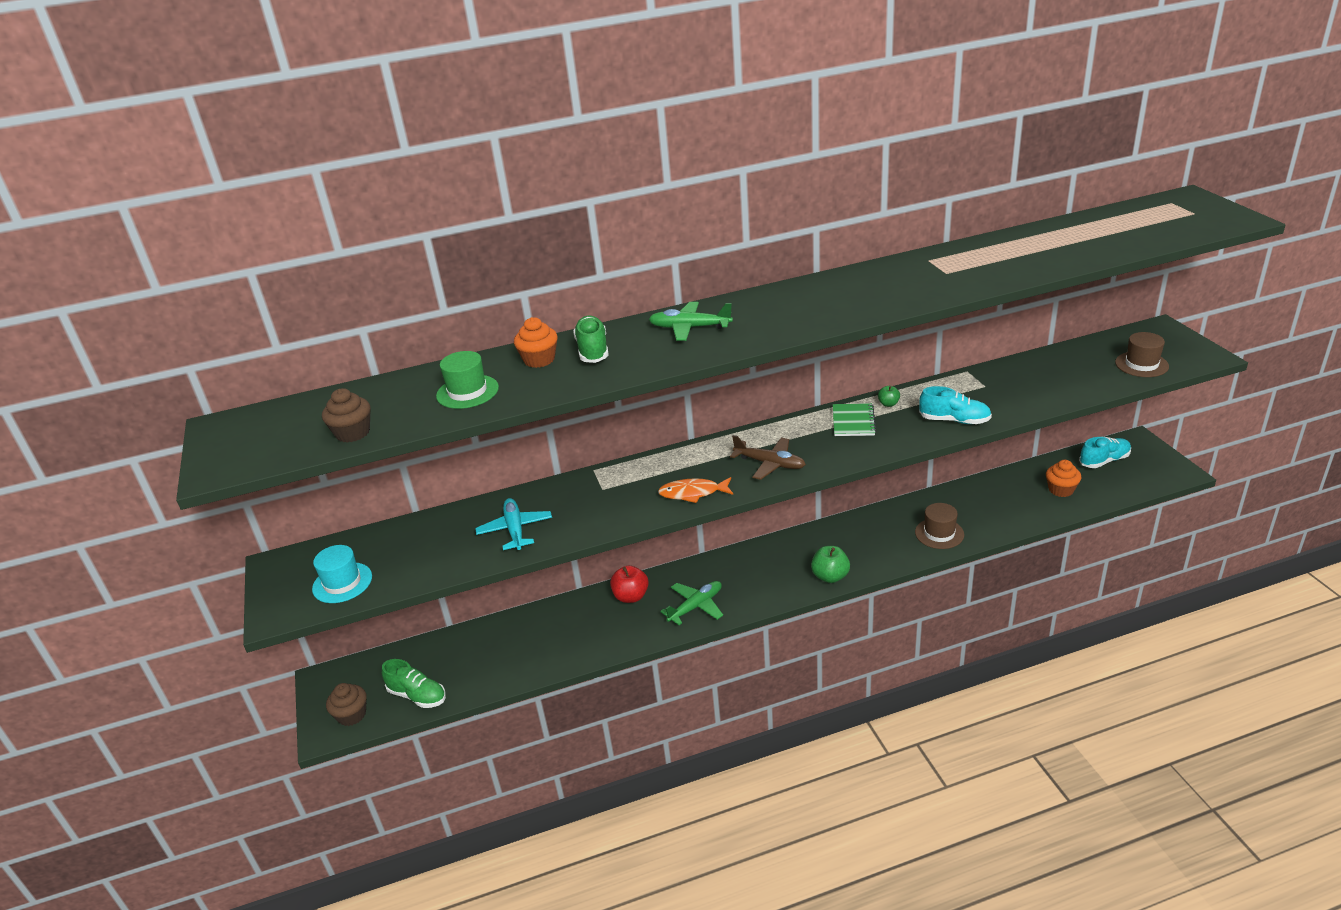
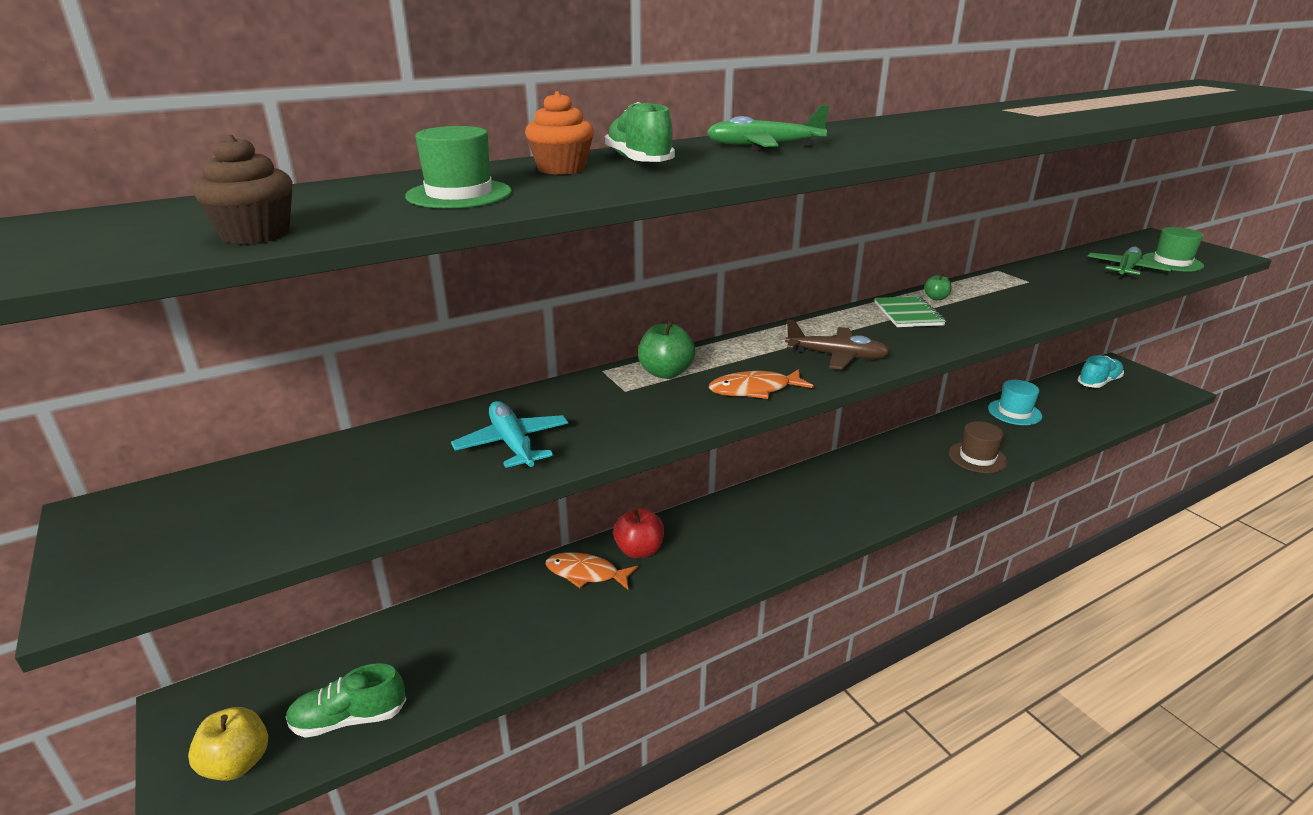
camera: 15 degrees left, 5 degrees down
turquoise hat [312,545,372,603] -> turquoise hat moved to [988,380,1042,425]
brown cupcake [326,683,367,726] -> yellow apple [188,707,268,781]
green shoe [382,659,446,708] -> green shoe turned 150 degrees clockwise [286,663,406,738]
green plane [660,581,723,625] -> green plane moved to [1088,247,1172,279]
green apple [811,546,850,583] -> green apple moved to [638,321,695,379]
turquoise shoe [919,386,992,424] -> none
orange cupcake [1046,460,1081,497] -> none
brown hat [1115,332,1169,377] -> green hat [1142,227,1204,272]
none -> orange fish [545,552,638,590]

